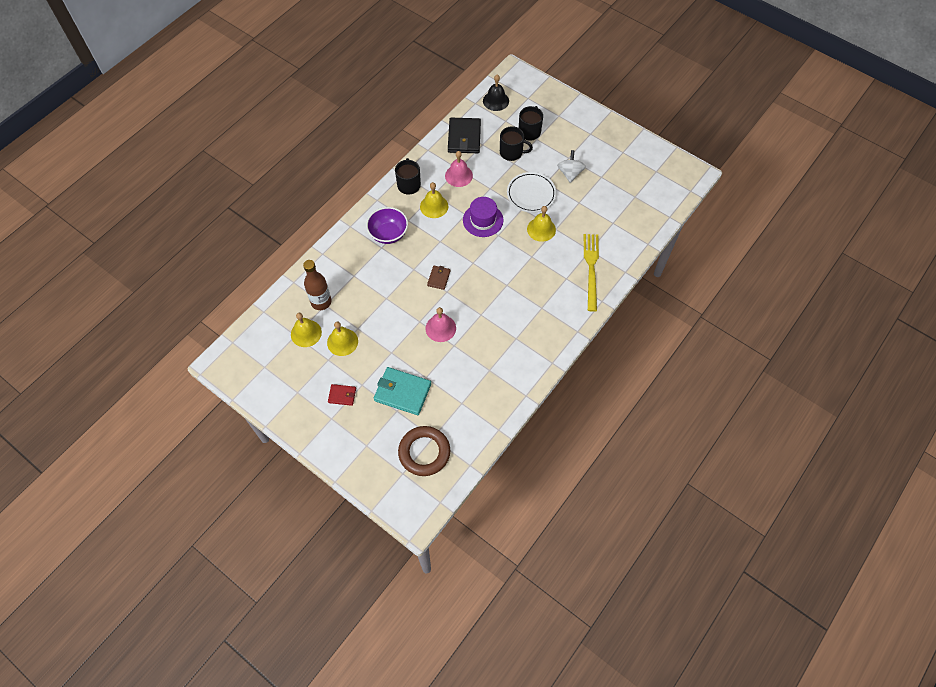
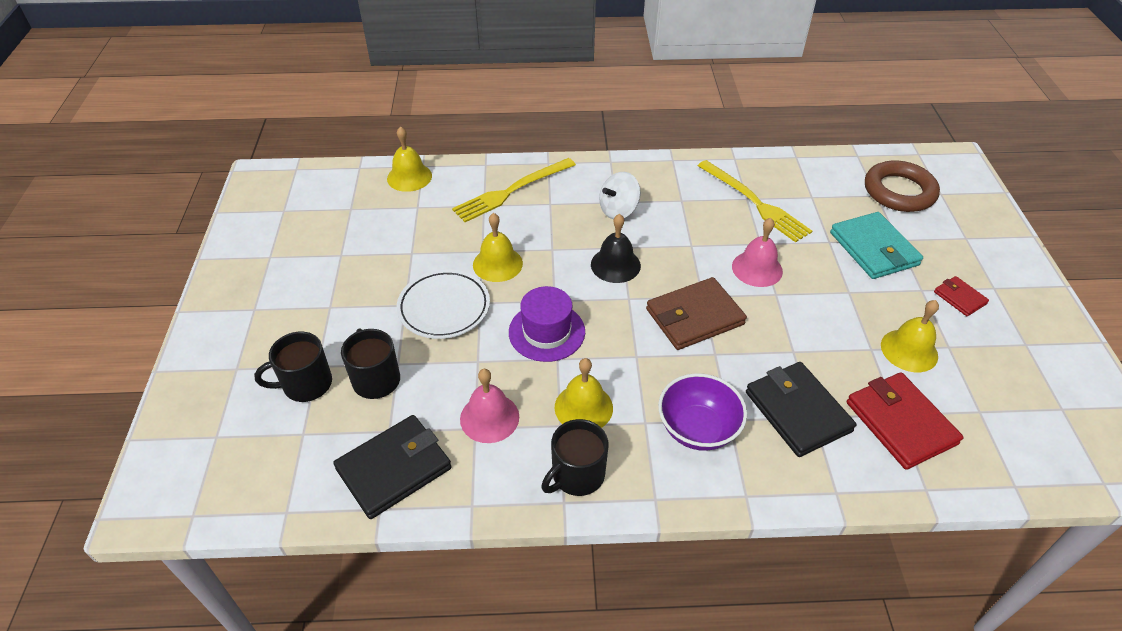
camera: 130 degrees left, 15 degrees down
yellow bell [291,313,322,347] -> yellow bell moved to [387,126,432,192]
brown bottle [303,260,332,310] -> red wallet [847,372,964,470]
brown wallet [427,266,450,290] -> brown wallet [646,277,747,350], size x1.91
black bell [483,75,509,111] -> black bell moved to [591,214,641,283]
white spinning top [557,150,586,183] -> white spinning top moved to [599,172,641,219]
none -> yellow fork [698,160,812,242]
none -> black wallet [746,362,856,457]

